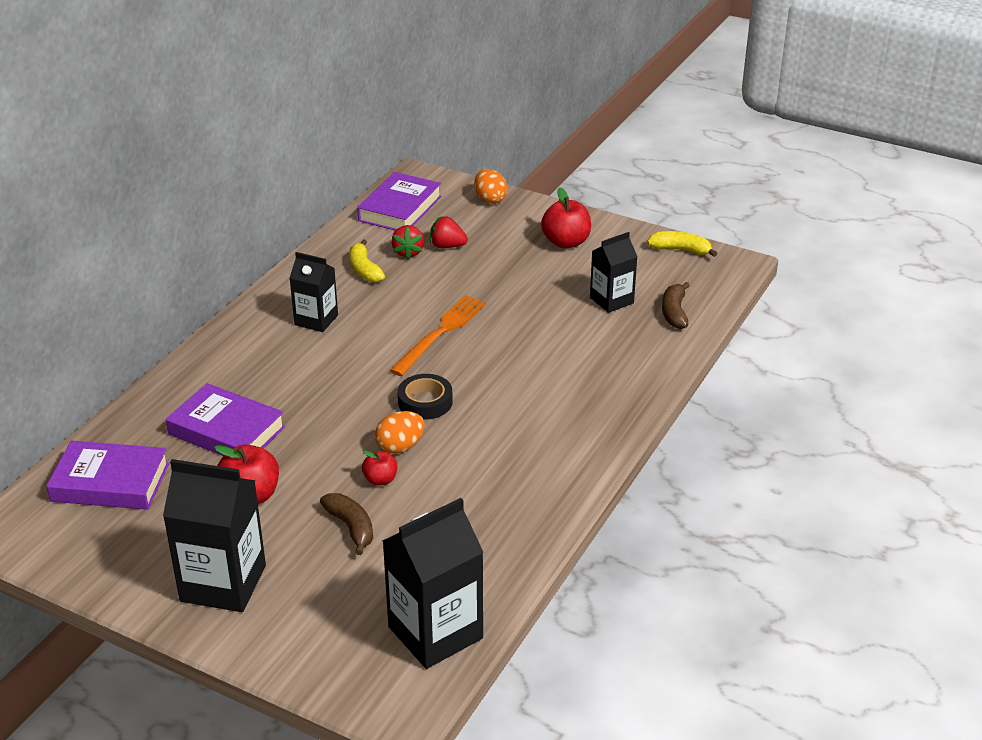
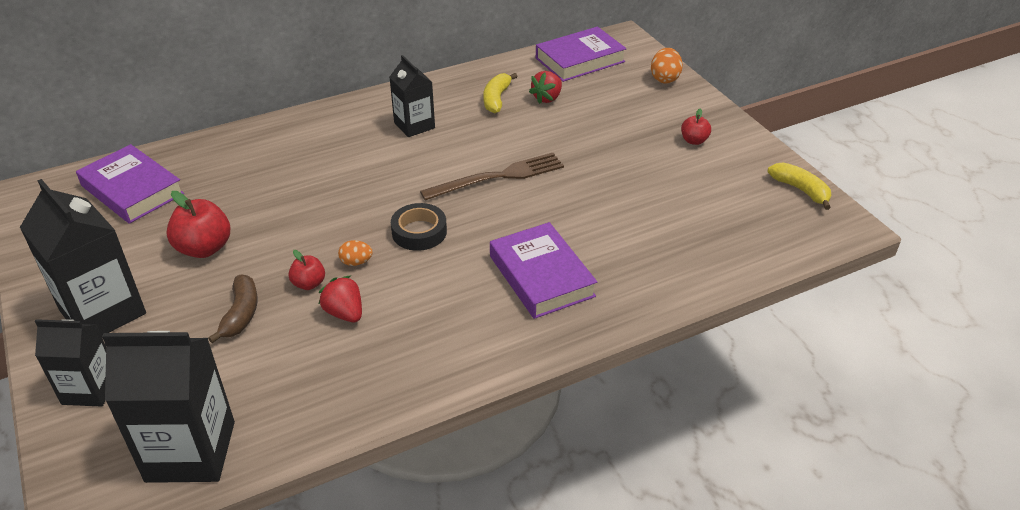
camera: 35 degrees right, 5 degrees up
purple book [166,383,285,456] -> purple book moved to [490,222,597,319]
orange egg [375,411,425,454] -> orange egg [338,240,373,266], size x0.64
orange fork [389,295,486,376] -> brown fork [420,153,564,201]
red strawberry [430,216,468,248] -> red strawberry moved to [318,276,362,322]
red apple [541,187,591,249] -> red apple [681,108,711,145], size x0.57
black carton [590,232,638,313] -> black carton moved to [35,319,106,407]
brown banana [662,282,690,329] -> none

